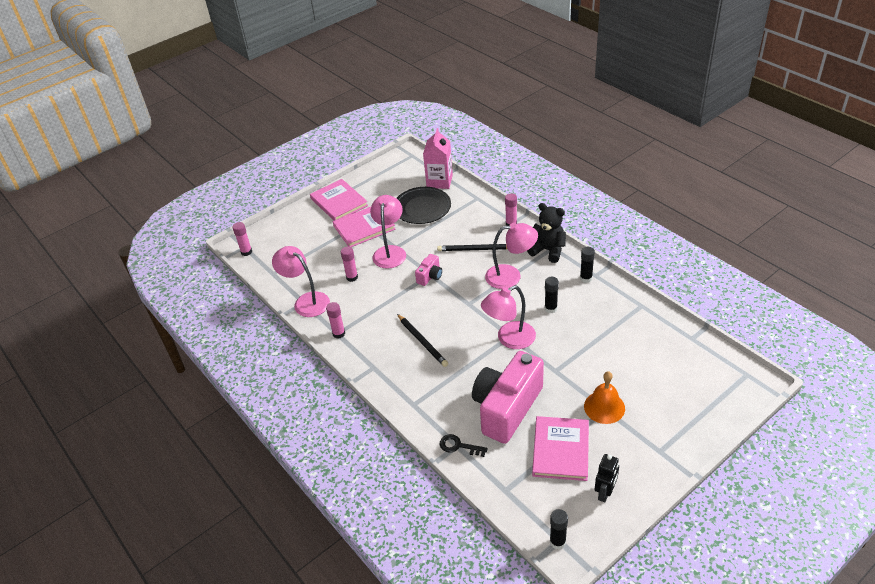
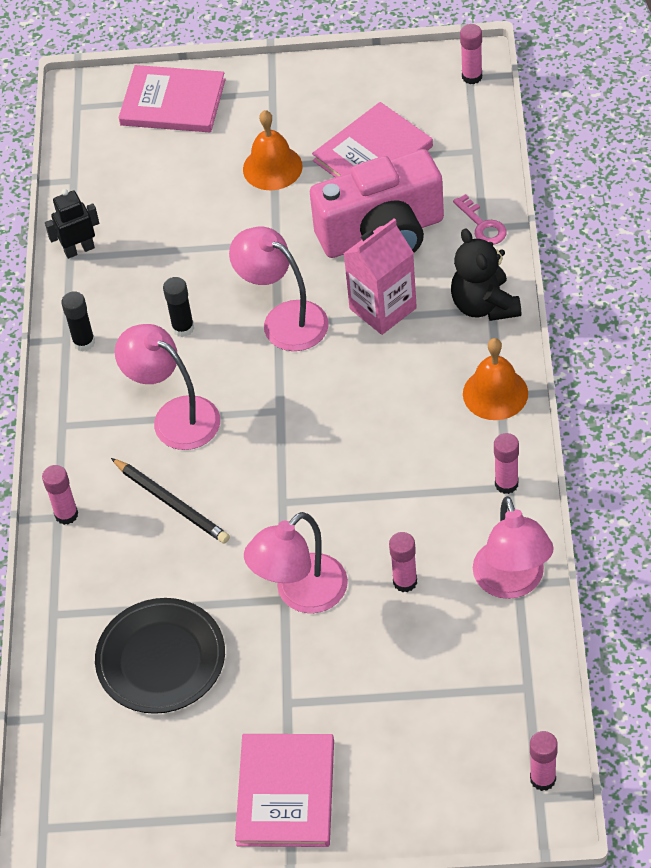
camera: 140 degrees left, 10 degrees up
pink book [333,207,395,247] -> pink book moved to [119,65,226,132]
black pencil [397,314,448,367] -> none
pink camera [415,254,442,286] -> none
pink carton [423,128,453,189] -> pink carton moved to [343,218,417,335]
black key [439,434,488,457] -> pink key [453,194,507,245]
pink lamp [481,285,536,349] -> pink lamp turned 150 degrees counterclockwise [229,227,329,351]
black teddy bear [527,203,566,263] -> black teddy bear moved to [451,228,521,321]
black glue stick [550,509,568,550] -> pink glue stick [460,24,482,84]
black robot [595,454,619,502] -> black robot moved to [45,189,99,259]
none -> orange bell [463,338,528,420]

